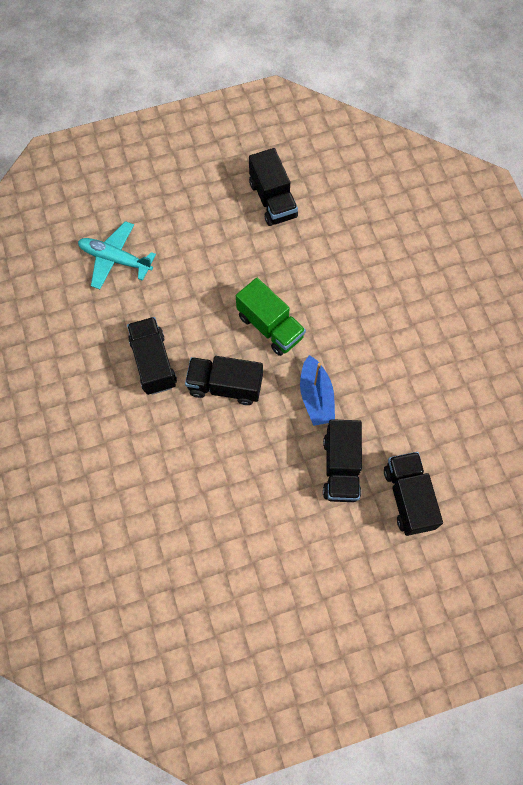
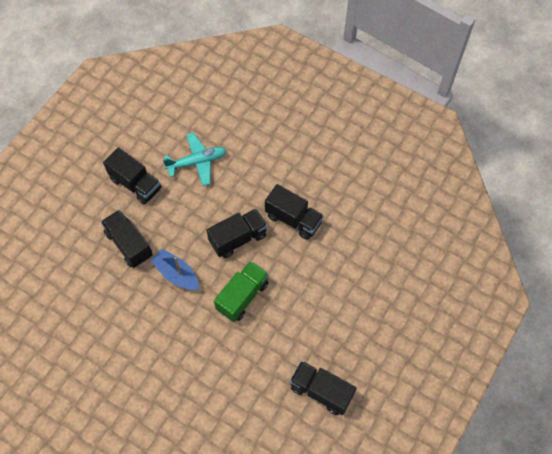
camera: 140 degrees right, 5 degrees down
turquoise plane [78,221,156,289] -> turquoise plane moved to [163,133,227,186]
green truck [236,278,306,356] -> green truck turned 120 degrees clockwise [214,261,269,322]
black truck [384,452,443,536] -> black truck moved to [103,147,161,204]

